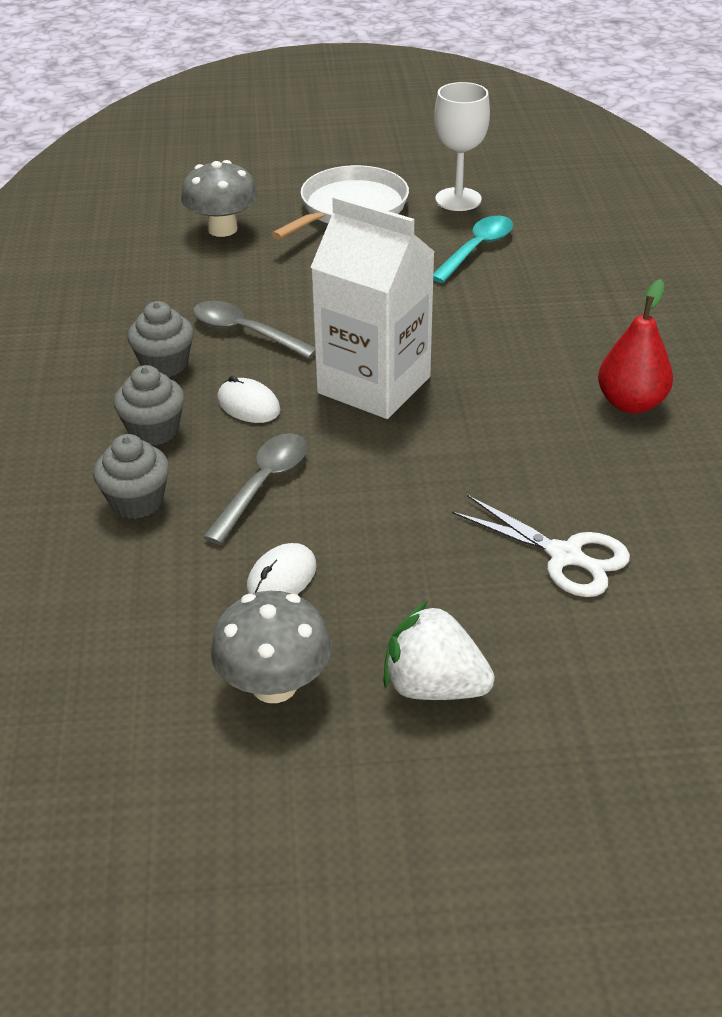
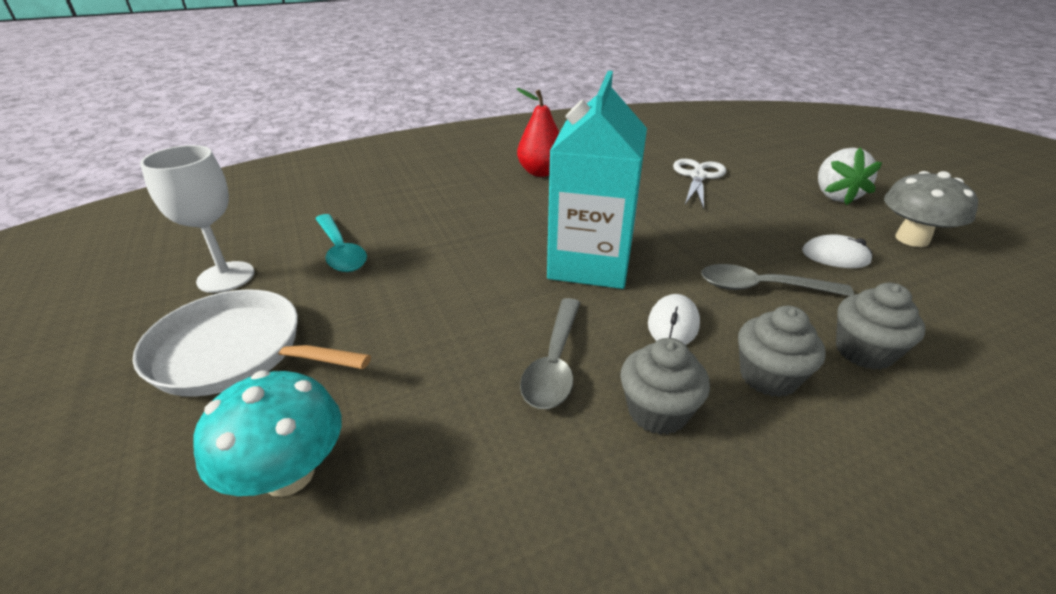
camera: 110 degrees left, 5 degrees down
grey mushroom [181,160,258,237] -> turquoise mushroom [193,370,342,497]
white carton [310,196,435,419] -> turquoise carton [547,71,647,289]
turquoise spoon [433,216,513,283] -> turquoise spoon turned 135 degrees counterclockwise [315,214,367,272]

